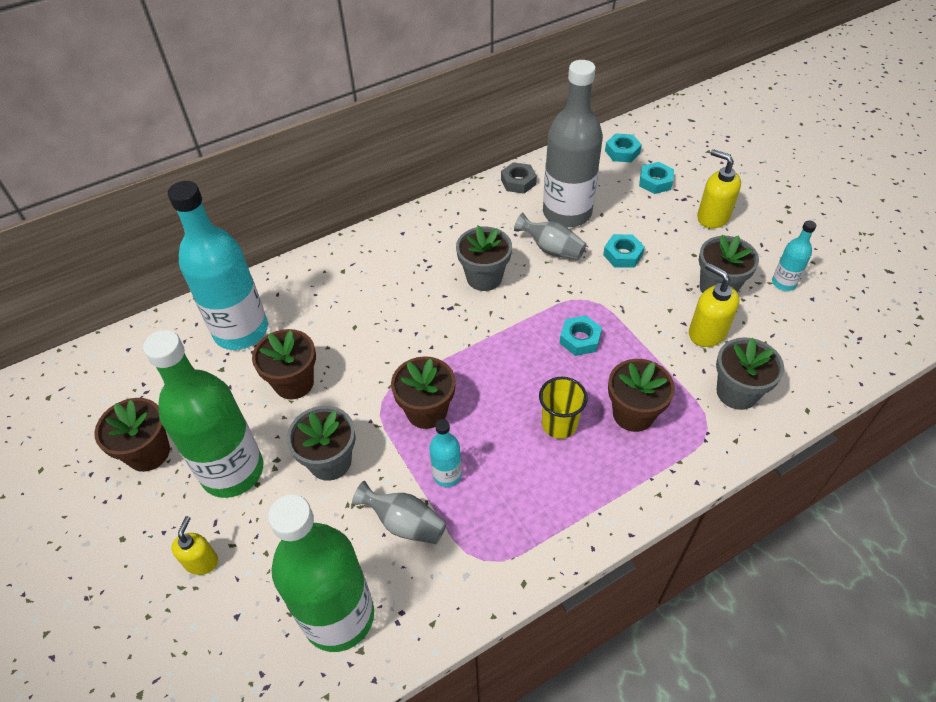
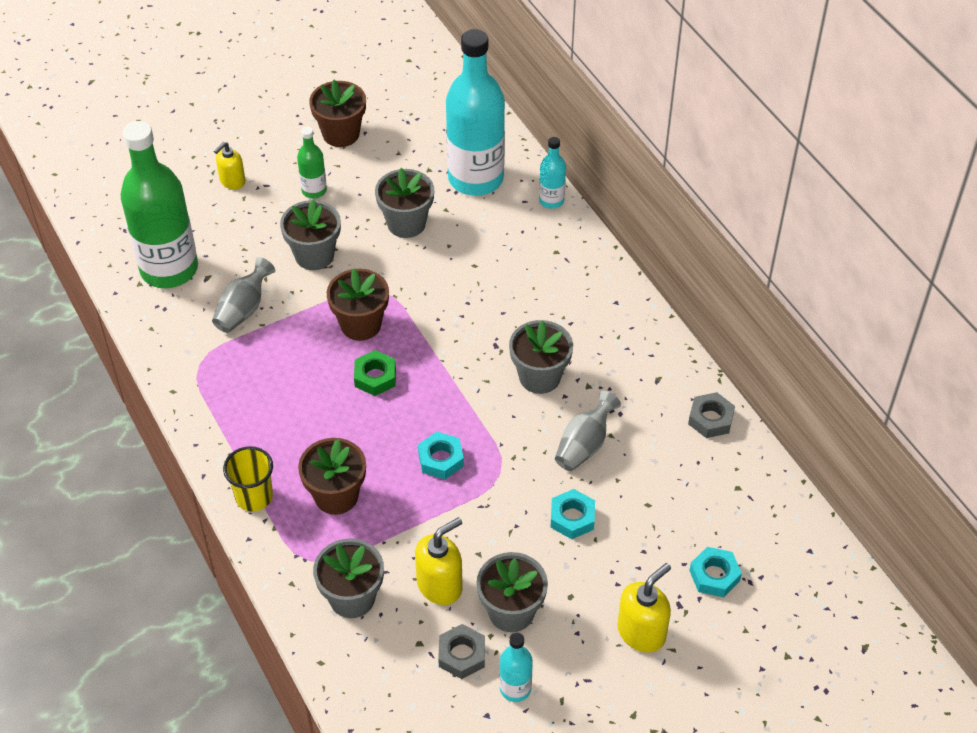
camera: 90 degrees right, 0 degrees up
green bottle [143,330,263,498] -> green bottle [297,127,327,198], size x0.45
yellow soap dispenser [171,516,218,575] -> yellow soap dispenser turned 120 degrees clockwise [214,142,246,189]
brown flower pot [252,329,316,400] -> grey flower pot [375,168,434,238]
turquoise bottle [429,419,462,487] -> turquoise bottle moved to [539,137,566,209]
yellow cup [539,377,588,439] -> yellow cup moved to [223,446,273,511]
grey bottle [543,60,603,227] -> none
turquoise nut [605,133,642,162] -> none
none -> green nut [354,350,396,396]
none -> grey nut [438,624,485,679]

